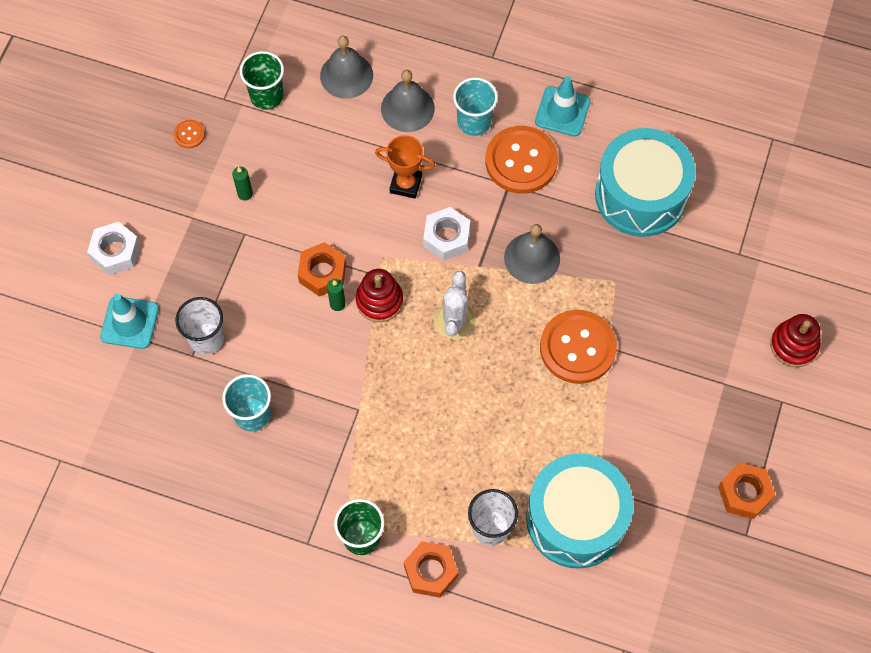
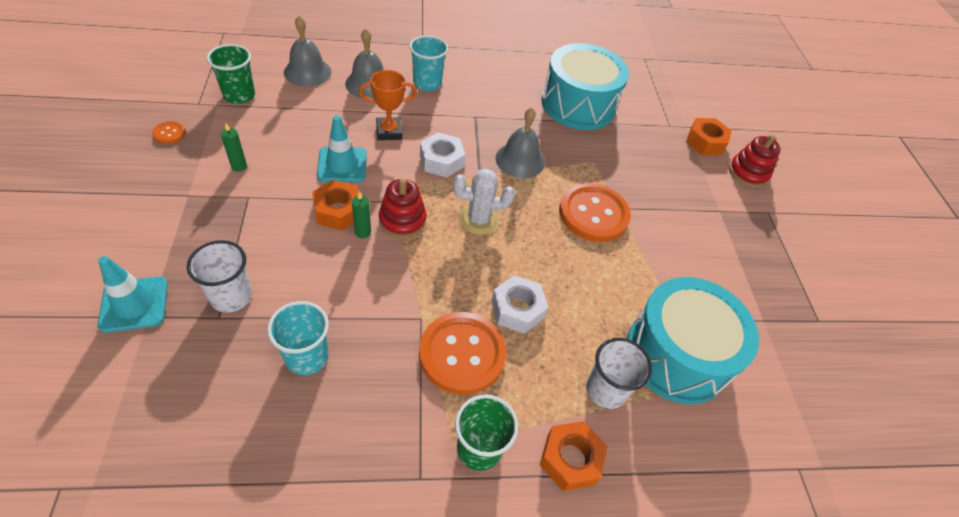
camera: 30 degrees left, 15 degrees down
white nut [87,222,140,275] -> white nut moved to [492,275,548,334]
white cactus [434,271,476,340] -> white cactus turned 75 degrees counterclockwise [453,168,515,235]
orange button [485,126,558,194] -> orange button moved to [419,312,506,395]
turquoise traffic cone [535,76,591,137] -> turquoise traffic cone moved to [317,115,367,182]
orange nut [718,463,775,519] -> orange nut moved to [686,118,732,155]

